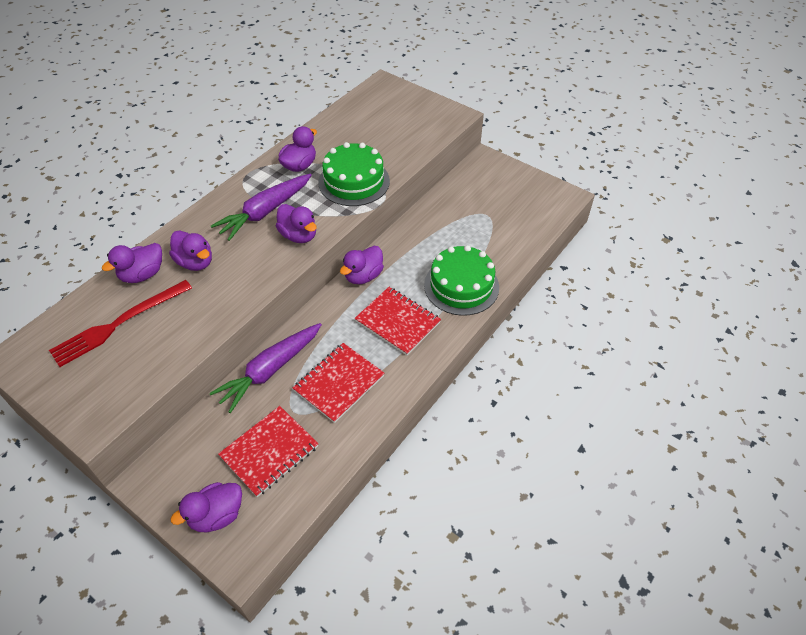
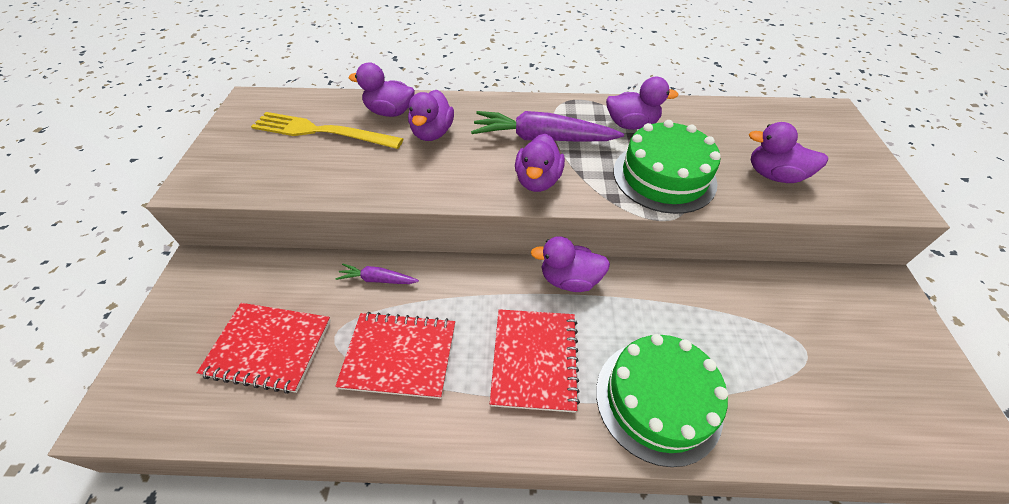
camera: 55 degrees right, 0 degrees up
red fork [49,280,192,367] -> yellow fork [251,112,403,149]
purple duck [171,482,242,532] -> purple duck moved to [749,122,828,183]
purple carrot [209,323,322,413] -> purple carrot [336,263,419,284], size x0.50

